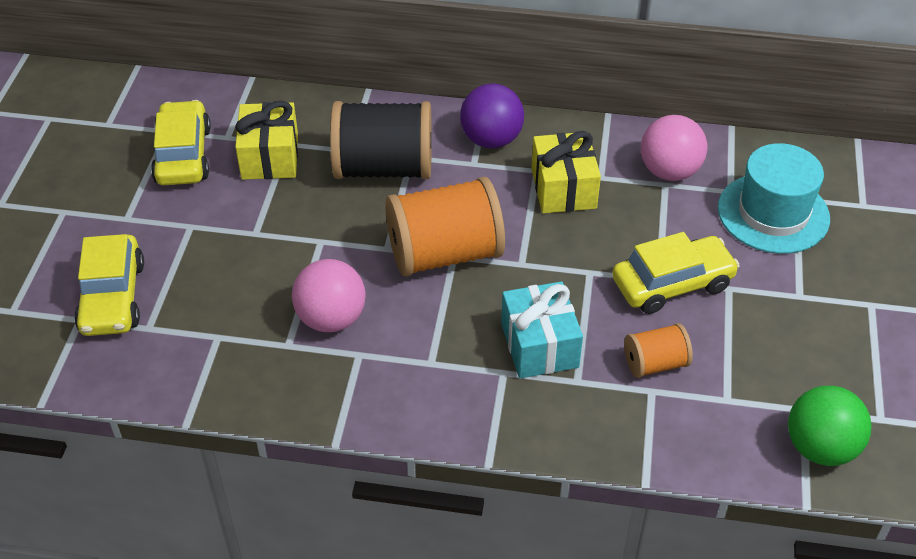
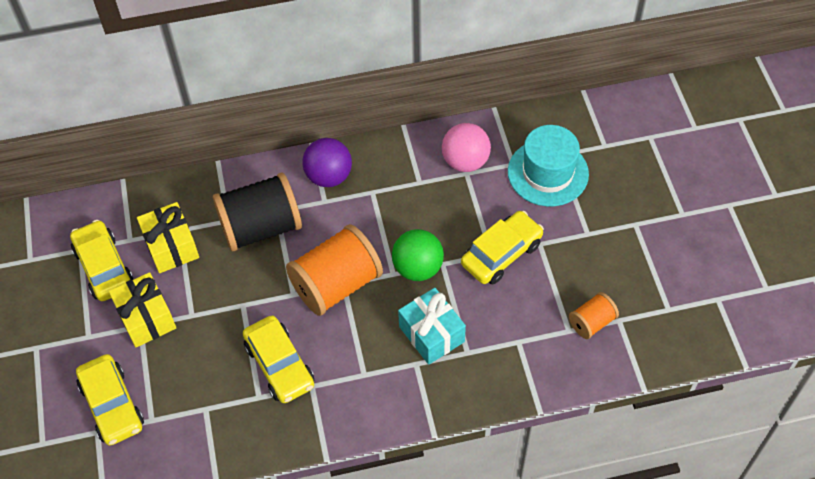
camera: 20 degrees left, 10 degrees up
pink ball [292,259,366,332] -> yellow car [243,316,314,403]
yellow gift [531,131,601,213] -> yellow gift moved to [109,272,176,347]
orange spool [624,323,693,378] -> orange spool moved to [569,292,619,339]
green ball [788,386,871,466] -> green ball moved to [392,229,444,281]

